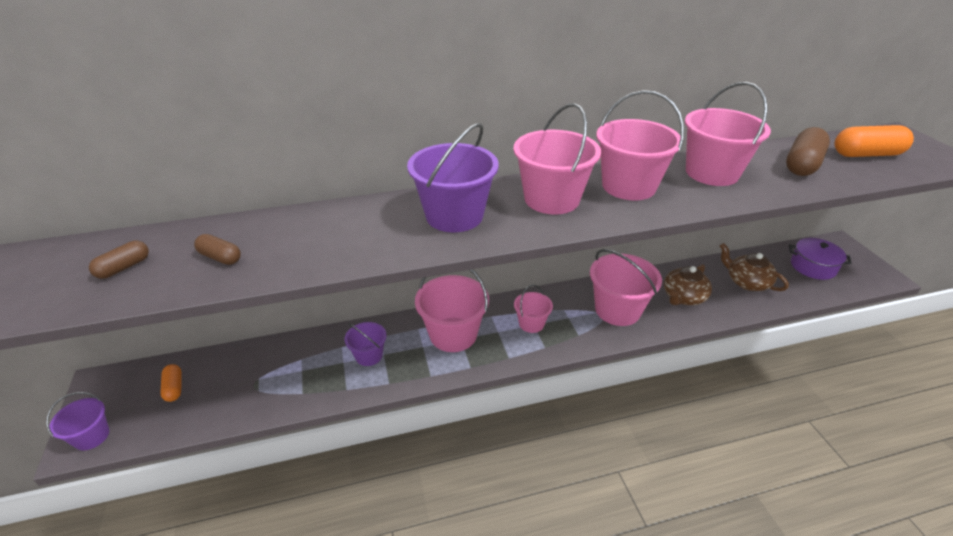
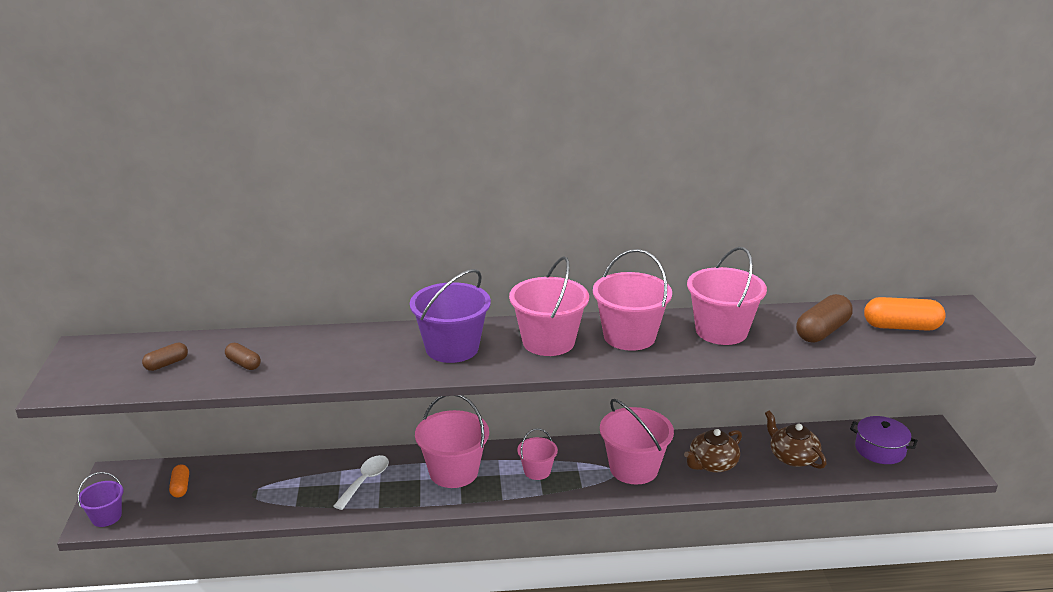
camera: 10 degrees right, 10 degrees down
purple bucket [344,322,387,366] -> white spoon [334,455,389,510]

